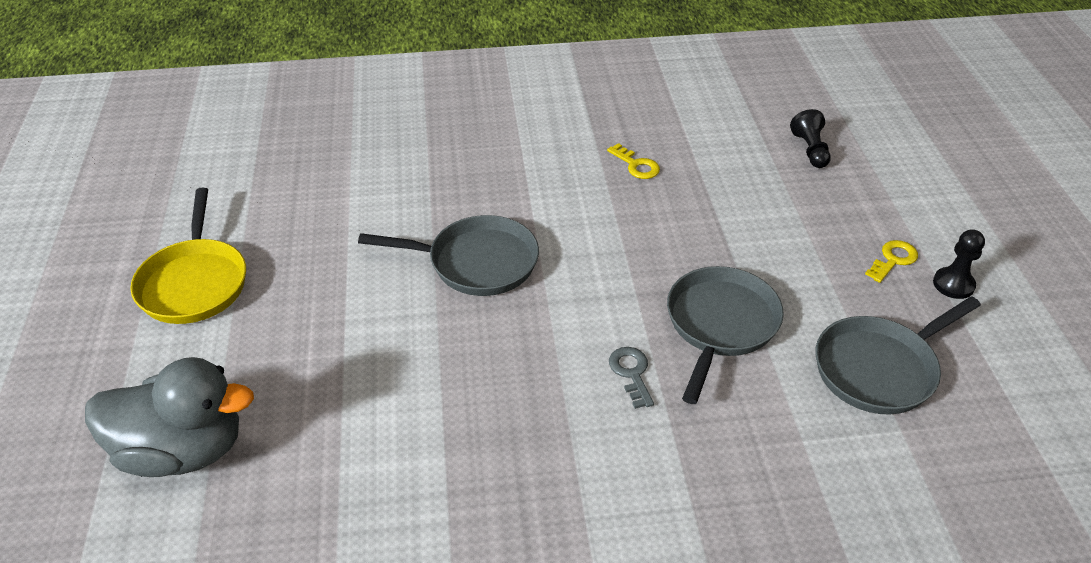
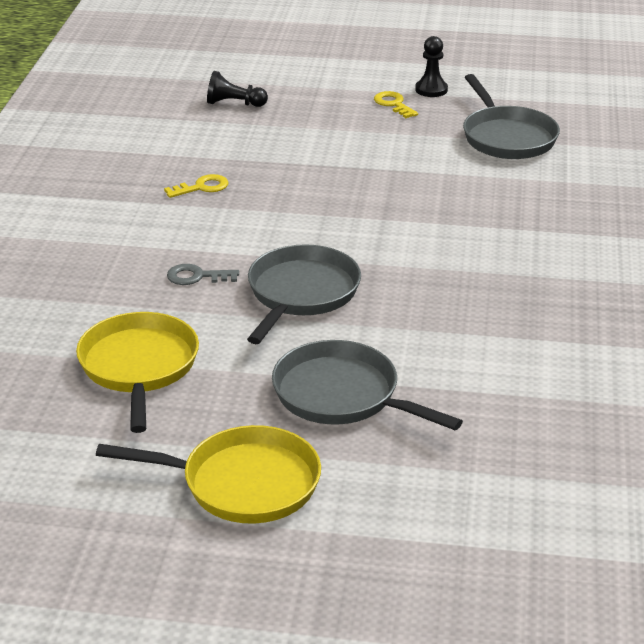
camera: 75 degrees left, 10 degrees down
grey duck [85,357,254,477] -> none
grey key [609,347,654,409] -> grey key moved to [167,264,239,285]
grey pan [667,266,784,404] -> grey pan moved to [272,340,463,430]
none -> yellow pan [76,312,199,433]

